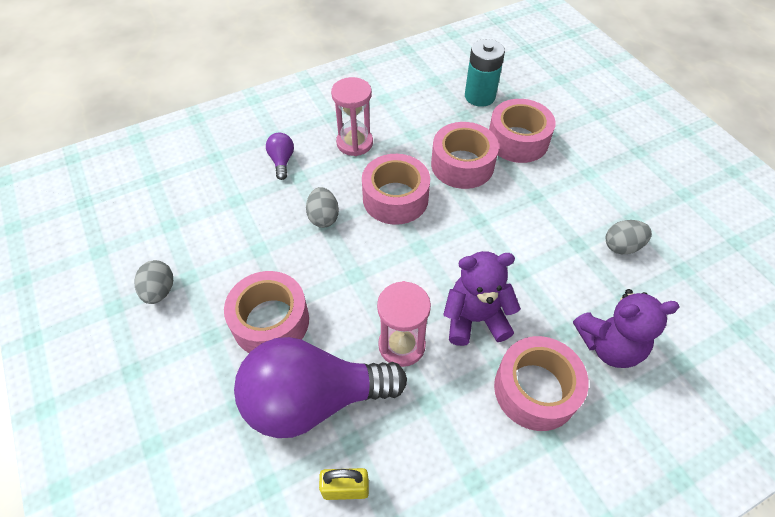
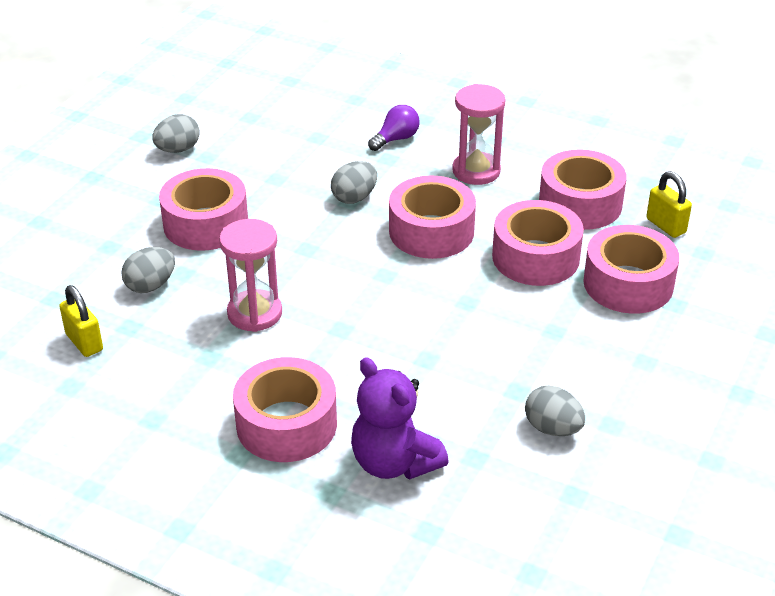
camera: 55 degrees right, 15 degrees down
purple light bulb [234,337,407,438] -> grey egg [121,247,175,293]
purple teddy bear [443,251,521,346] -> none
turquoise battery [465,39,505,107] -> yellow padlock [646,171,692,238]
none -> pink tape [539,149,627,230]

